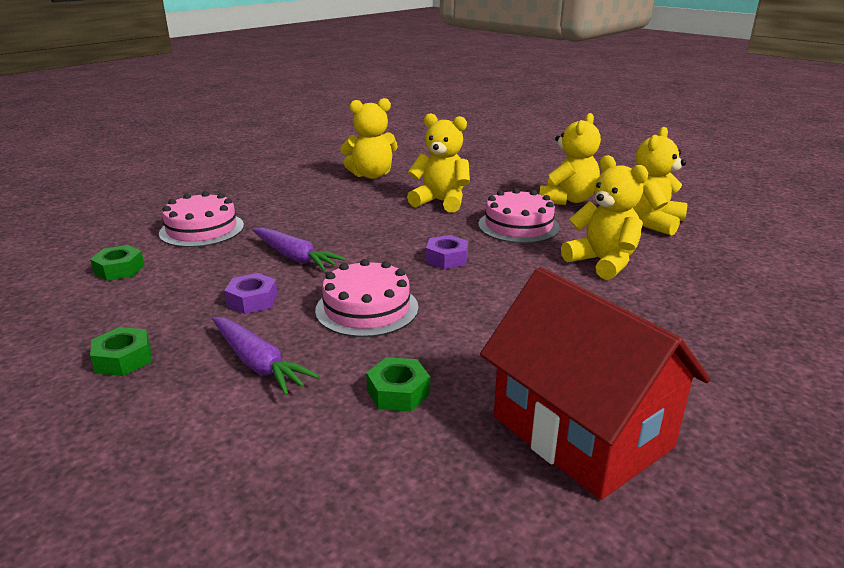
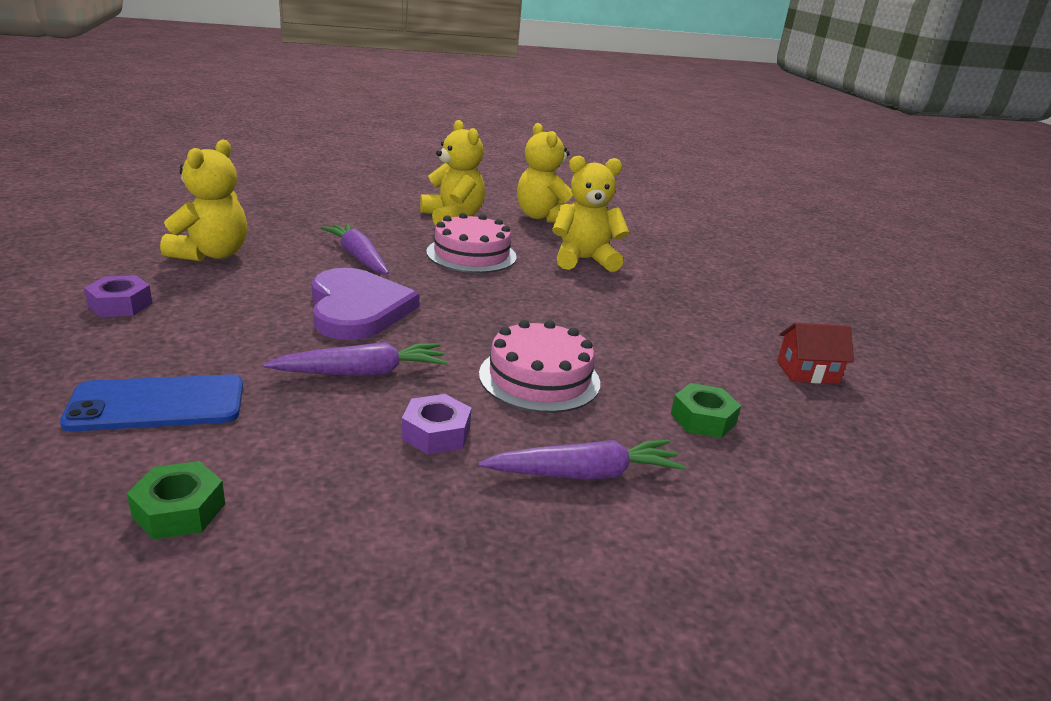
camera: 60 degrees left, 0 degrees up
green nut [90,327,151,376] -> none
pink cake [159,191,244,247] -> blue phone [60,374,243,432]
yellow teddy bear [407,113,470,213] -> purple carrot [320,223,389,275]
purple nut [426,235,468,269] -> purple nut moved to [84,275,152,317]
red house [480,267,711,500] -> red house [777,322,854,384], size x0.43
none -> purple heart [312,268,419,340]

